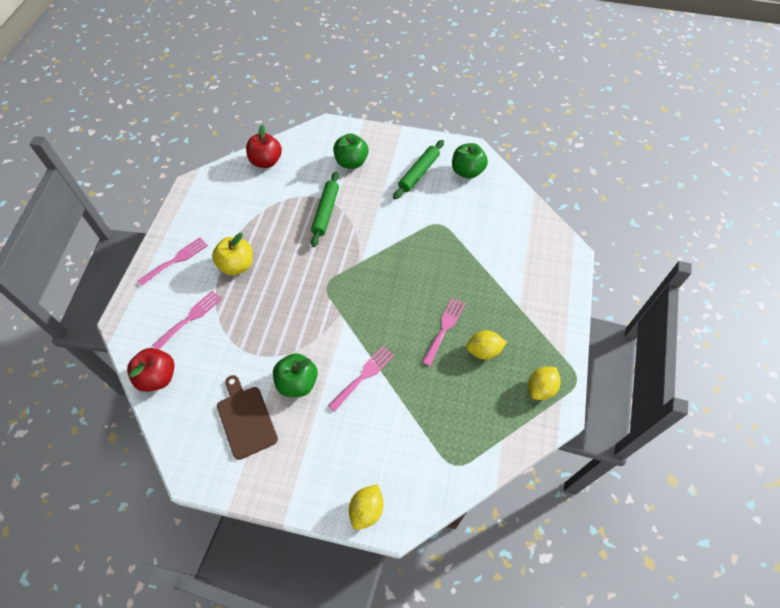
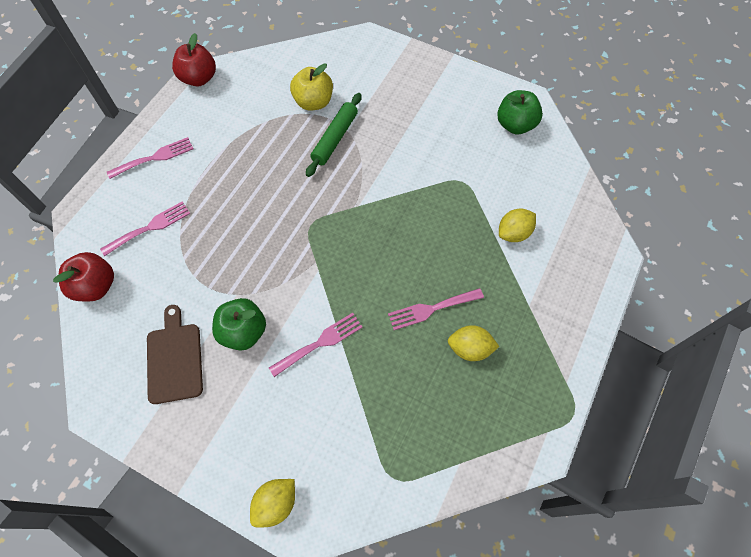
camera: 15 degrees right, 5 degrees up
yellow apple [212,233,253,275] -> yellow apple moved to [290,63,333,111]
red apple [246,124,282,168] -> red apple moved to [172,33,216,86]
green apple [333,134,369,169] -> none
green rolling pin [393,140,444,199] -> none
pink fork [422,298,465,366] -> pink fork turned 150 degrees counterclockwise [388,288,484,330]
yellow lemon [528,367,561,400] -> yellow lemon moved to [499,208,536,242]

